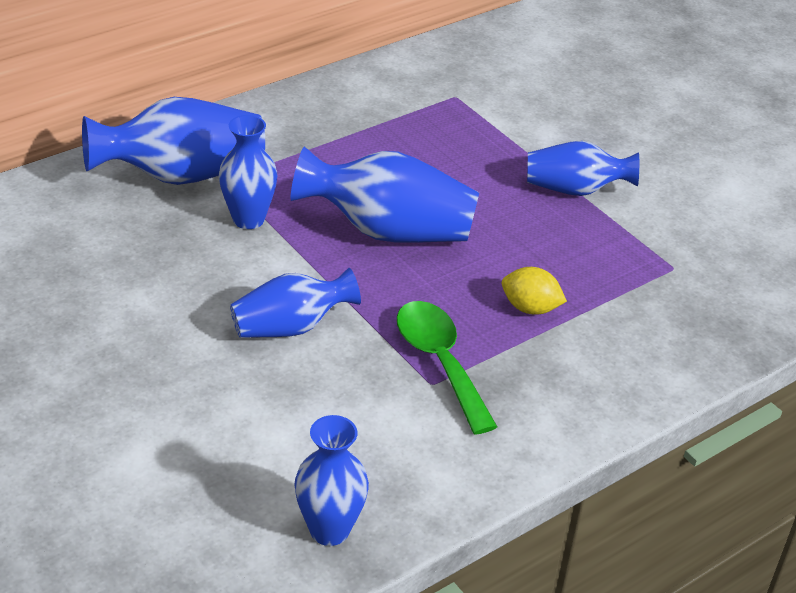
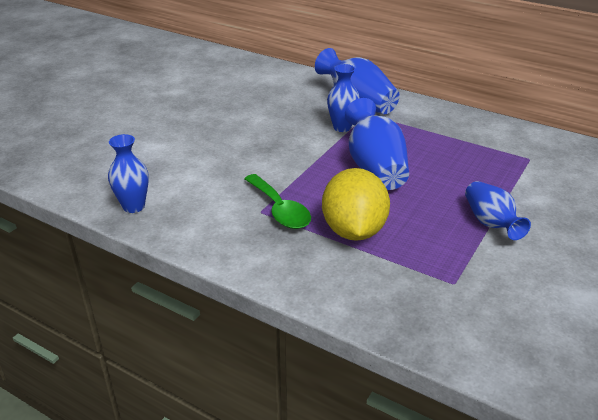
camera: 70 degrees right, 5 degrees down
blue vase [230,268,361,338] -> none
green spoon [397,301,497,435] -> green spoon turned 105 degrees clockwise [244,174,311,229]
yellow lemon [502,267,567,315] -> yellow lemon [322,168,390,241], size x2.11

